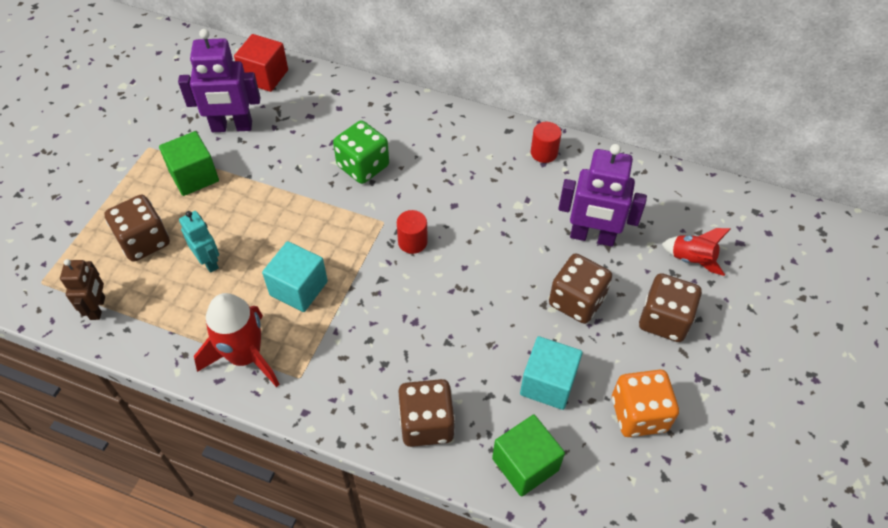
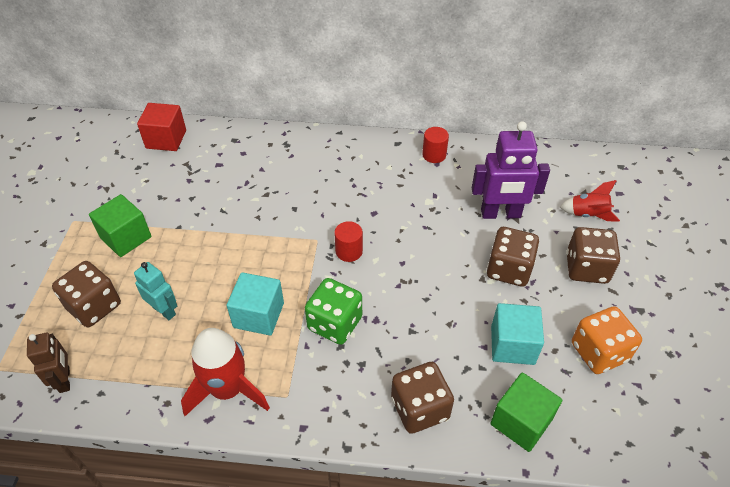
camera: 15 degrees left, 5 degrees down
purple robot [178,29,260,132] -> none
green dice [333,120,389,184] -> green dice moved to [305,278,362,345]

